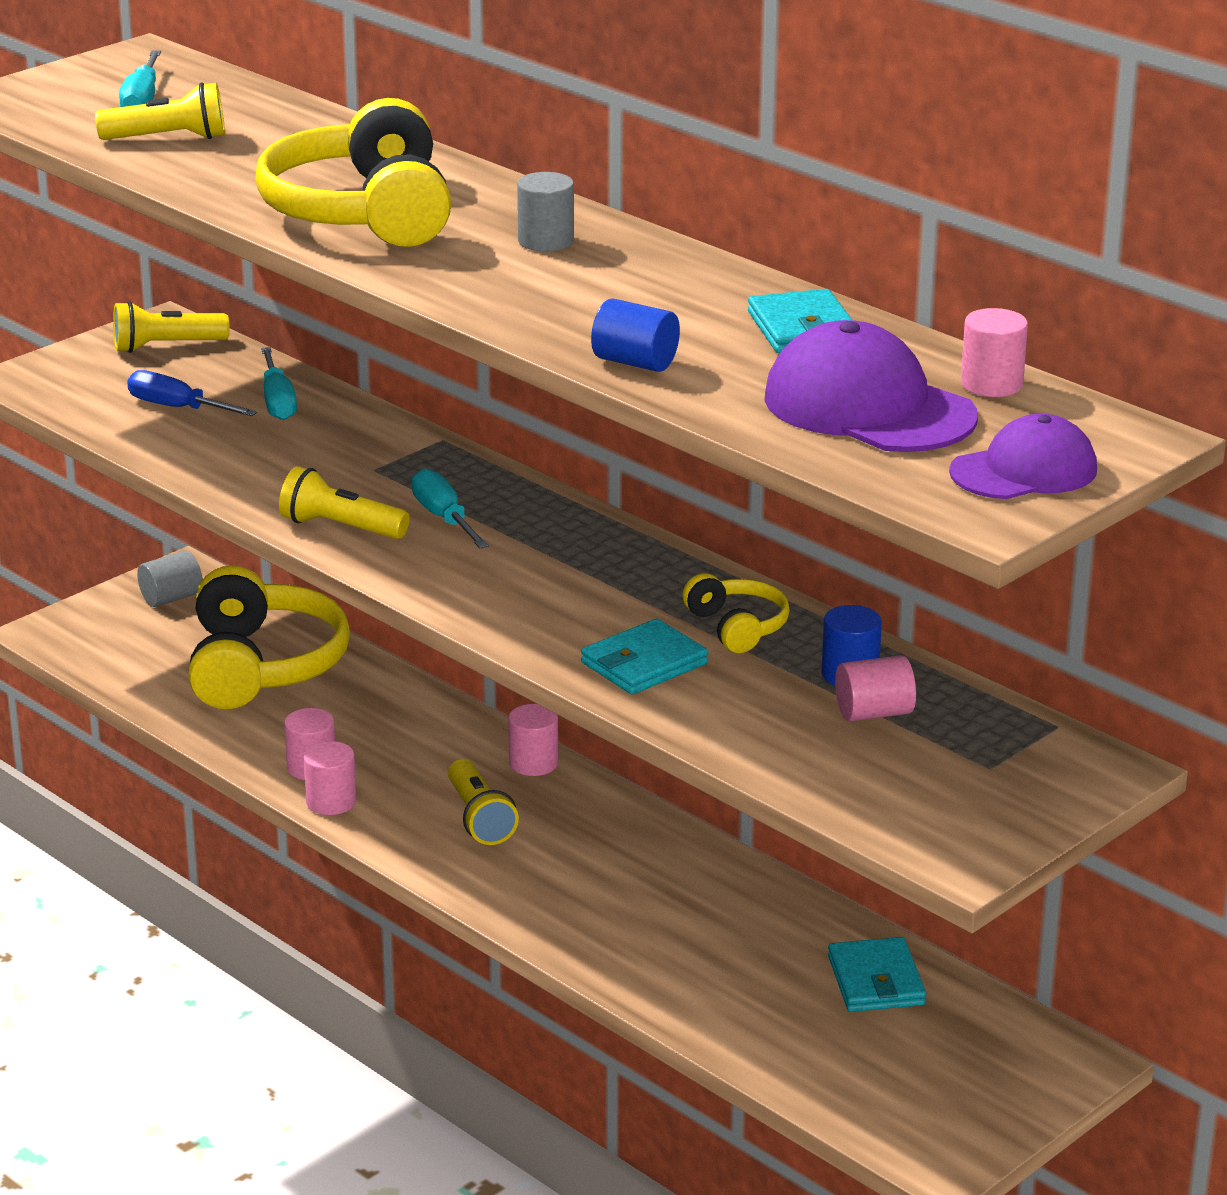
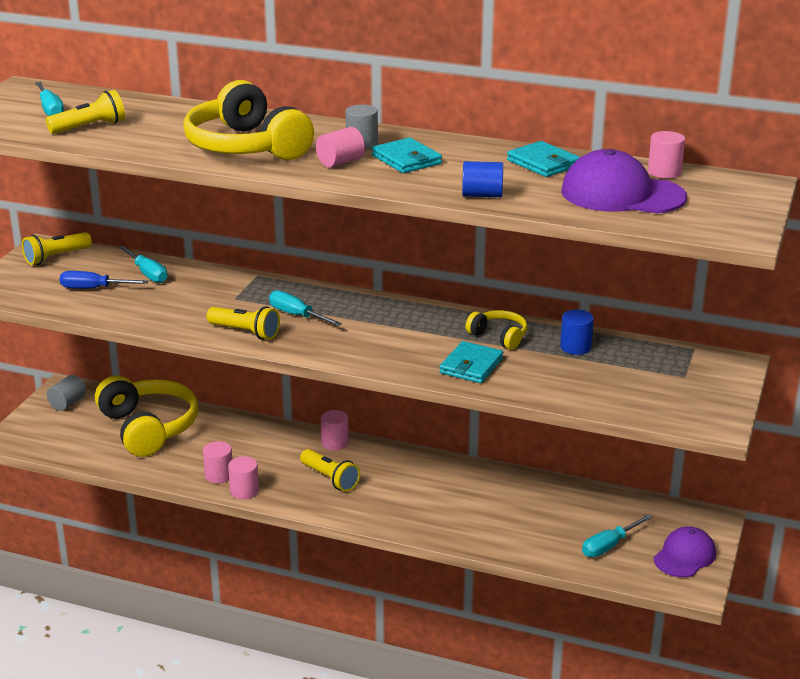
camera: 25 degrees left, 0 degrees up
yellow flashlight [279,466,410,539] -> yellow flashlight turned 150 degrees counterclockwise [207,306,280,340]
turquoise wallet [828,937,926,1012] -> turquoise wallet moved to [372,138,442,173]
pink cylinder [835,655,916,721] -> pink cylinder moved to [316,127,365,168]
purple cap [949,414,1097,499] -> purple cap moved to [654,526,716,577]
none -> turquoise screwdriver [582,514,652,557]

